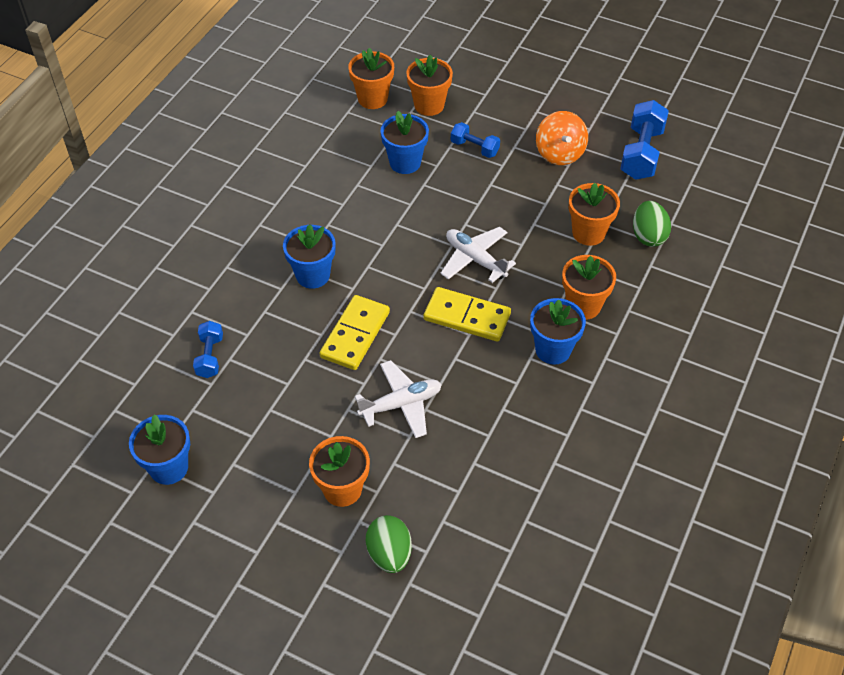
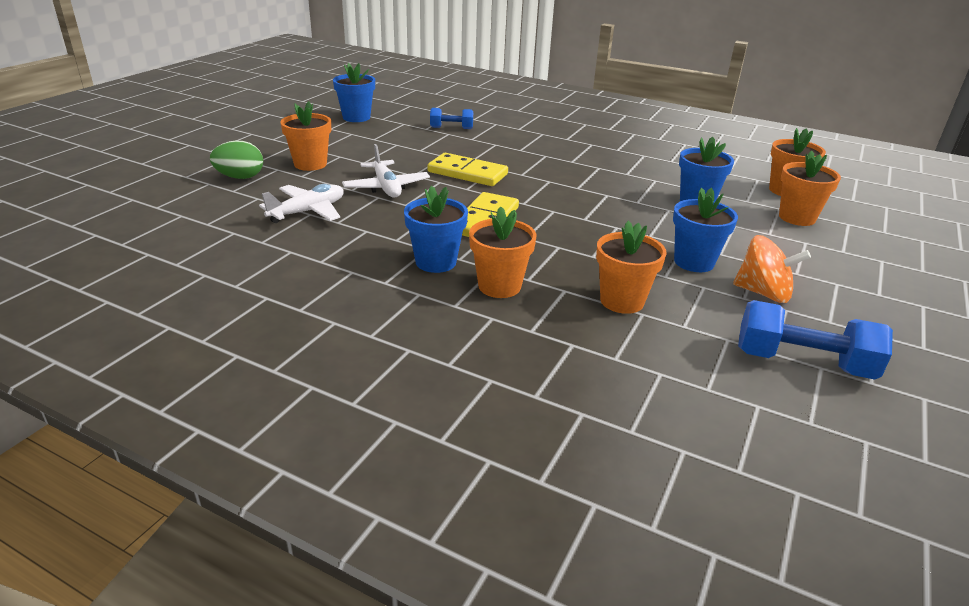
camera: 90 degrees right, 20 degrees down
blue flower pot [283,224,336,289] -> blue flower pot moved to [673,188,738,272]
white plane [441,227,516,283] -> white plane moved to [259,184,344,223]
blue dumbbell [451,122,500,158] -> none
orange spinning top [536,111,588,165] -> orange spinning top turned 150 degrees counterclockwise [733,235,811,303]
green egg [633,201,671,247] -> none

